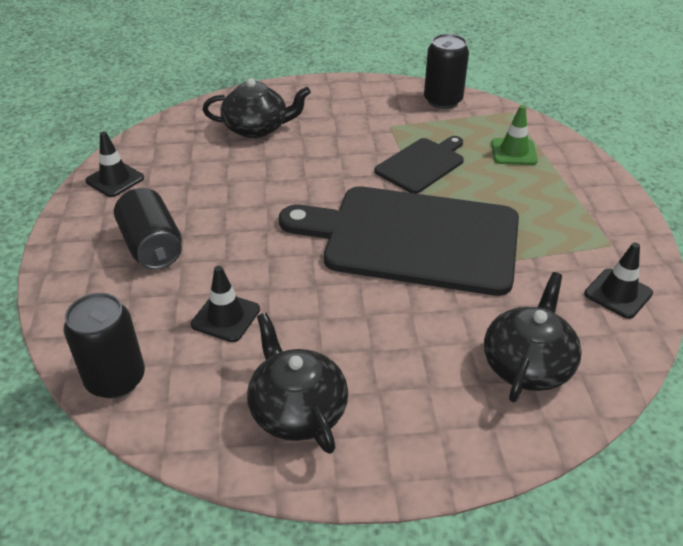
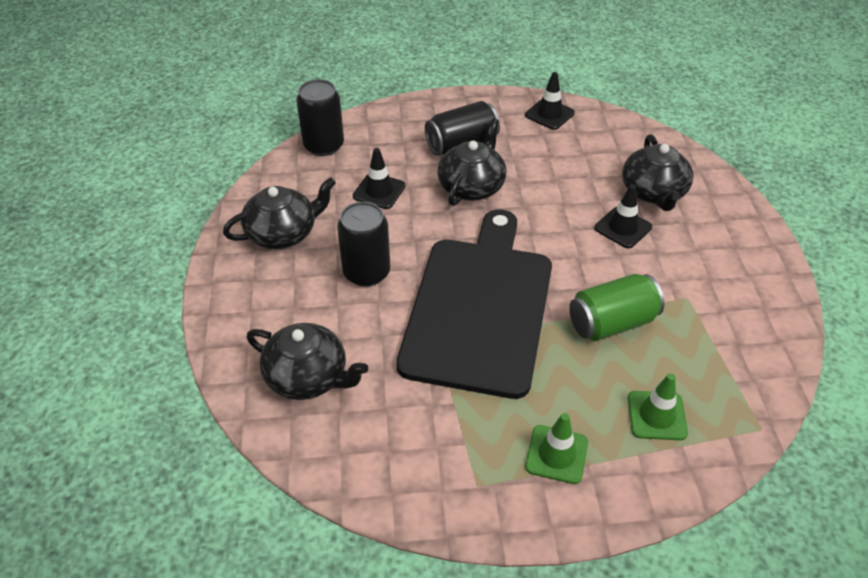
camera: 90 degrees right, 5 degrees up
black cutting board [375,136,464,194] -> green can [569,274,665,341]
black can [424,34,469,109] -> black can moved to [337,202,390,287]
black traffic cone [584,243,653,319] -> black traffic cone moved to [594,184,652,248]
none -> black teapot [437,118,507,206]
none -> green traffic cone [525,413,588,484]

